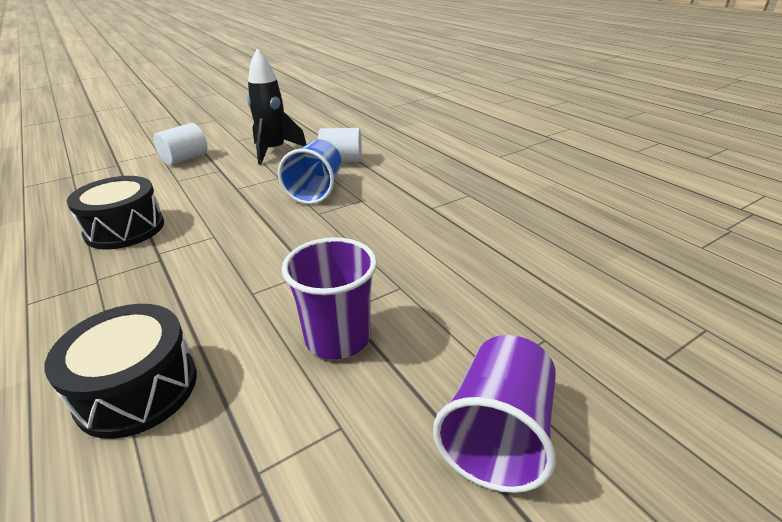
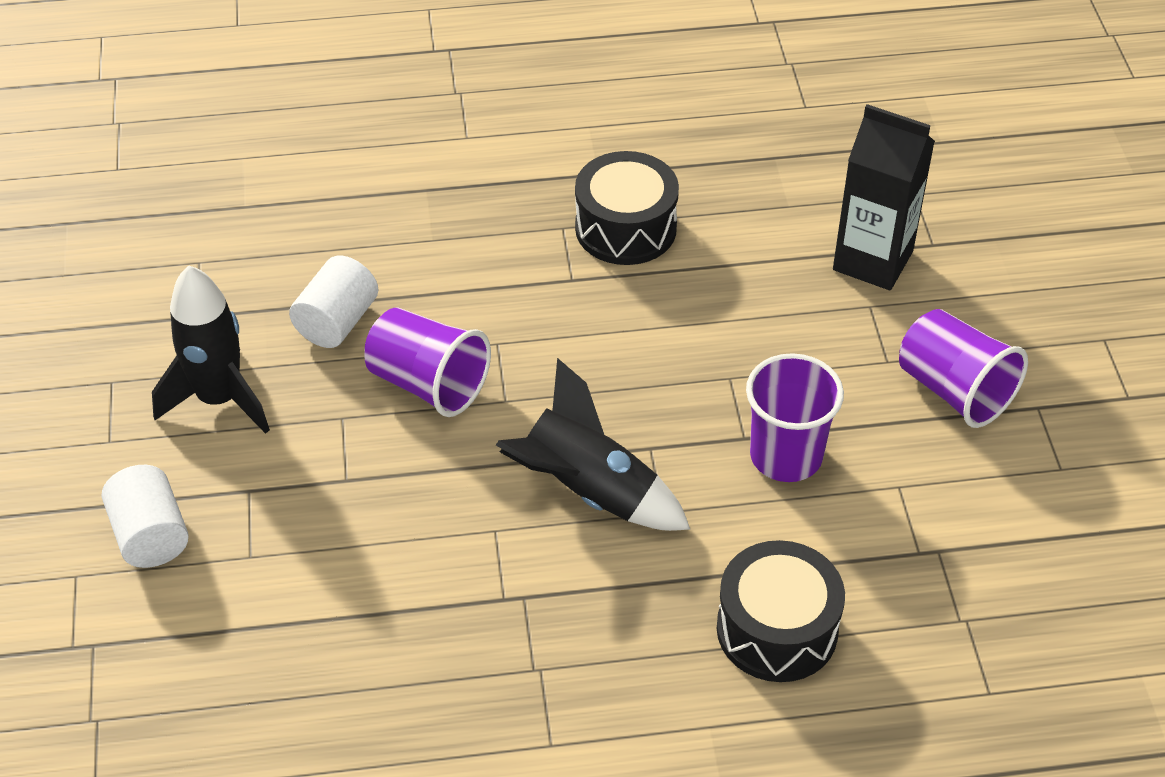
camera: 65 degrees left, 15 degrees up
black drum [67,176,164,249] -> black drum moved to [575,151,679,265]
blue cup [278,140,341,204] -> purple cup [364,307,491,417]
none -> black rocket [496,358,691,531]
none -> black carton [833,104,935,290]

